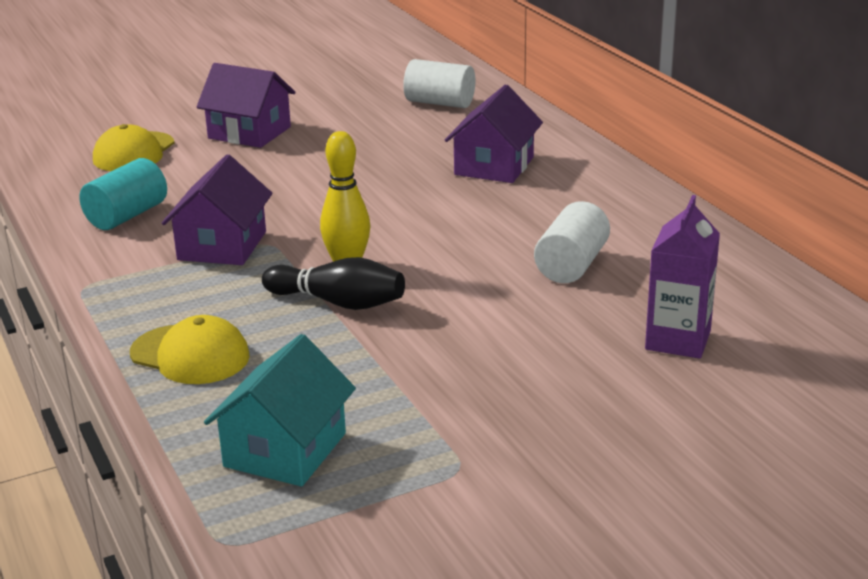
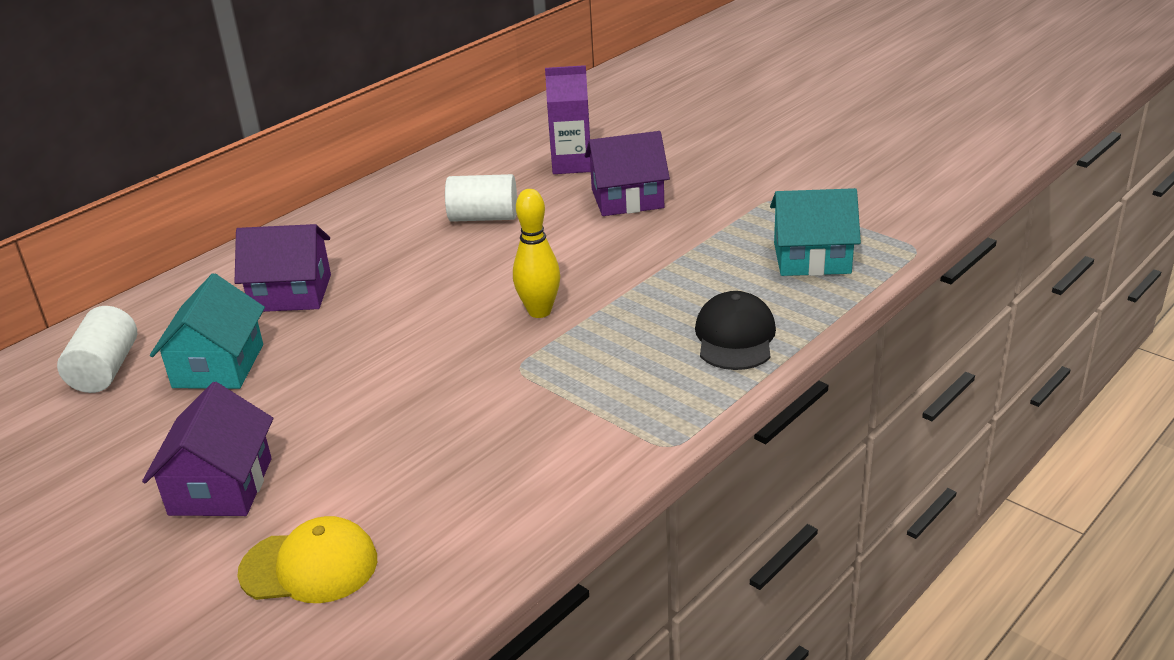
camera: 110 degrees left, 5 degrees up
turquoise cylinder [79,158,167,230] -> none
yellow cap [130,315,250,384] -> black cap [695,291,776,370]
purple house [162,155,273,265] -> purple house moved to [585,131,670,216]
black bowling pin [262,257,405,310] -> none
none -> turquoise house [150,273,265,389]

